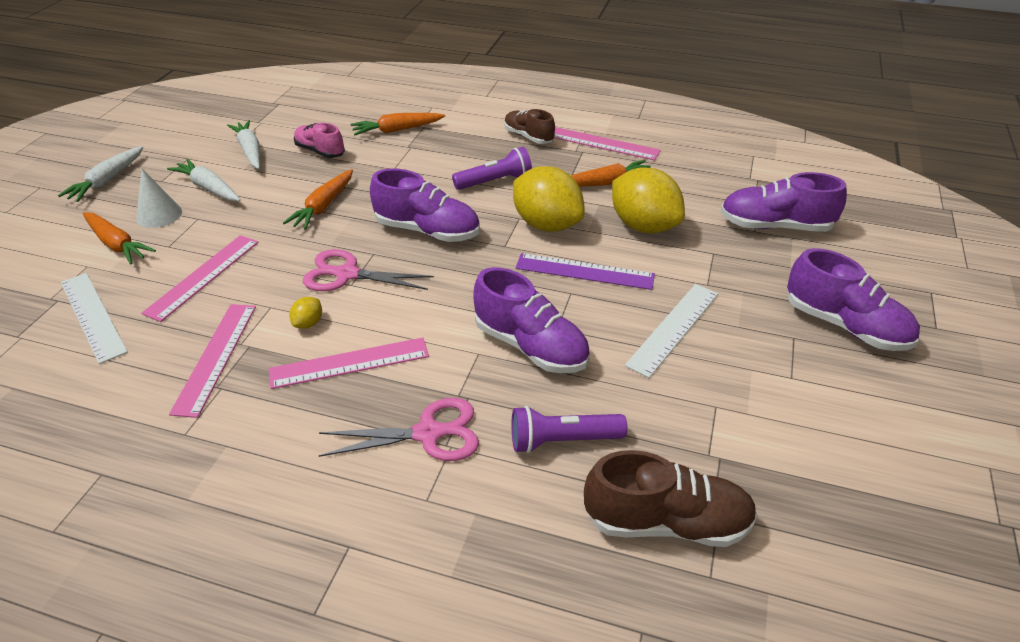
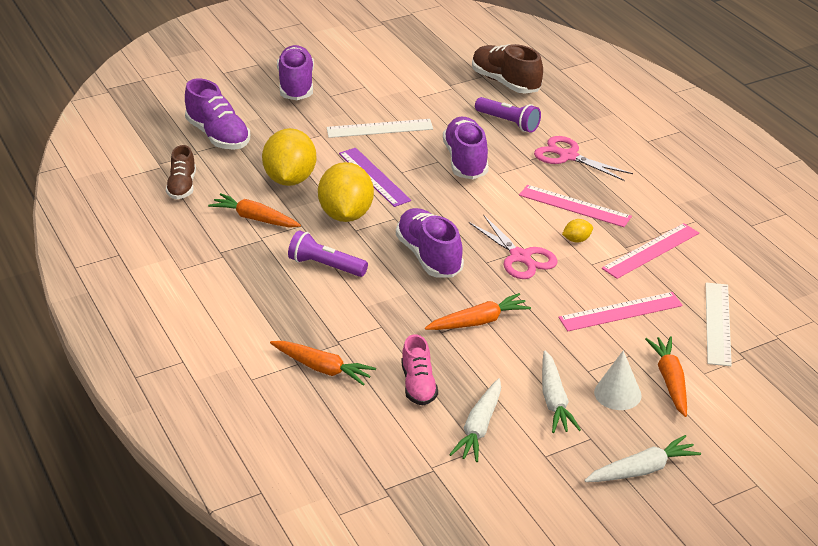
camera: 135 degrees left, 5 degrees down
brown shoe [504,109,555,144] -> brown shoe moved to [166,145,196,199]
pink ruler [554,127,661,160] -> none

